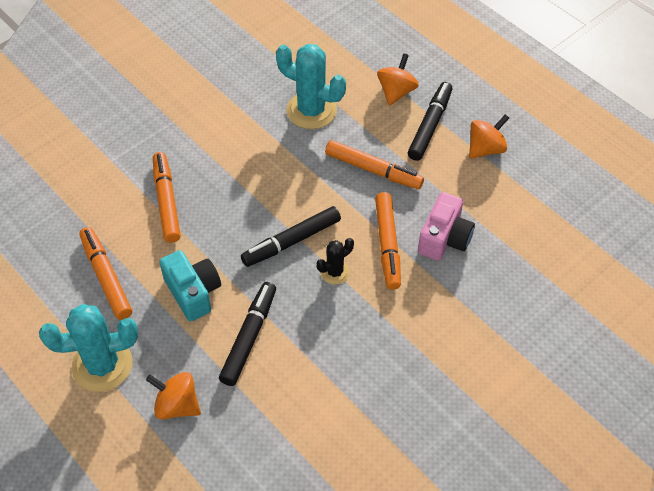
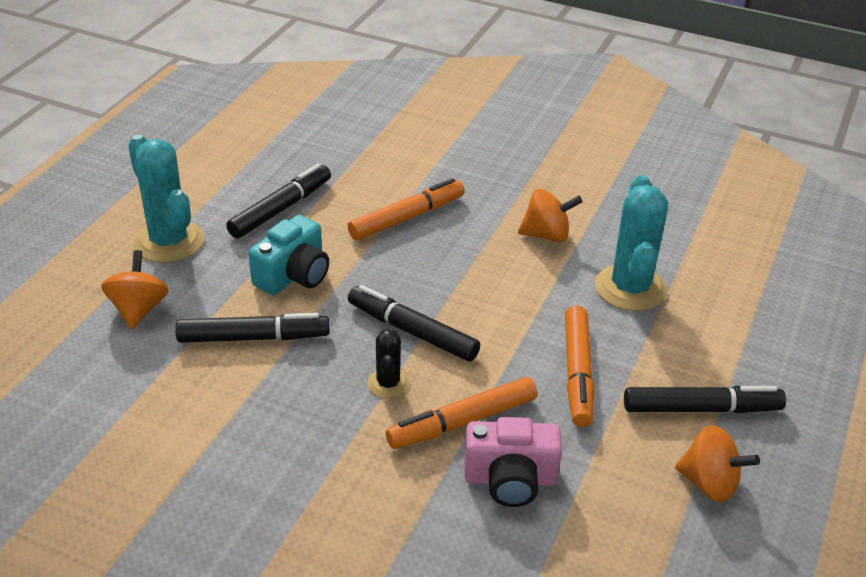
camera: 65 degrees right, 15 degrees down
orange marker [79,227,132,320] -> black marker [226,164,331,239]
black cactus [317,238,354,284] -> black cactus turned 60 degrees clockwise [368,328,409,398]
orange spinning top [377,53,419,106] -> orange spinning top moved to [518,189,583,242]

